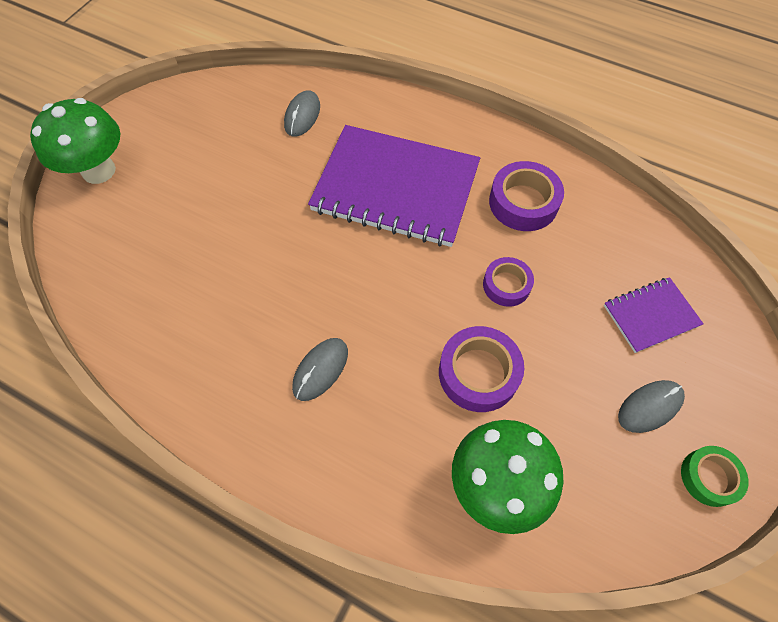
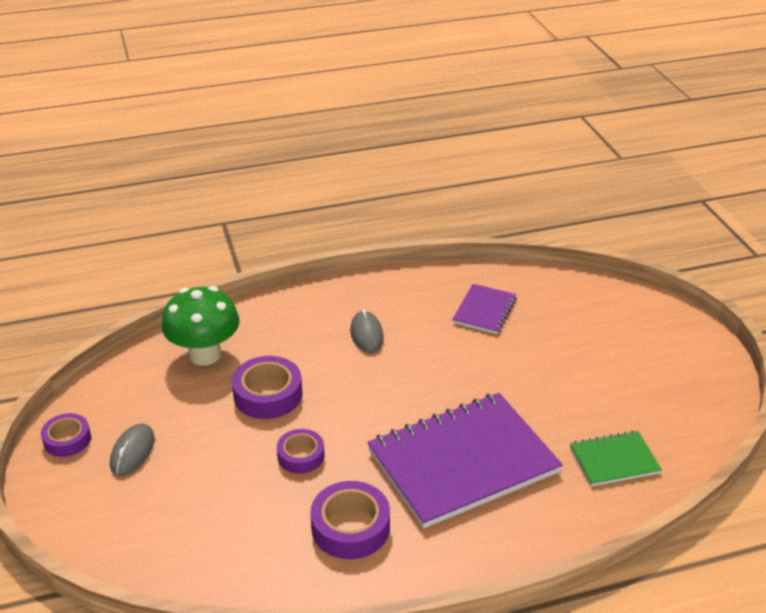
camera: 135 degrees right, 25 degrees down
green mushroom [30,98,120,184] -> none
grey mouse [284,90,320,137] -> green notebook [570,431,662,486]
purple notebook [604,277,704,353] -> purple notebook moved to [452,284,517,334]
green tape [681,446,748,507] -> purple tape [41,413,91,457]

